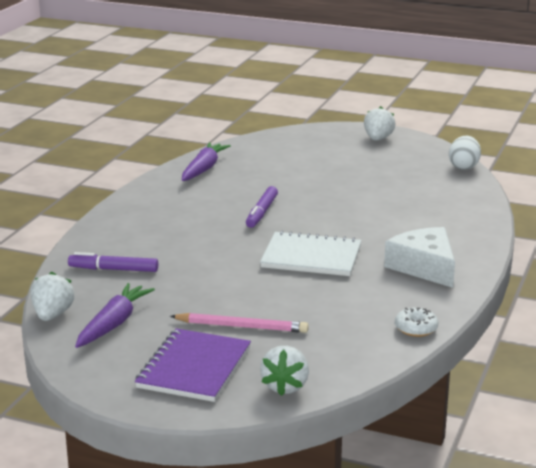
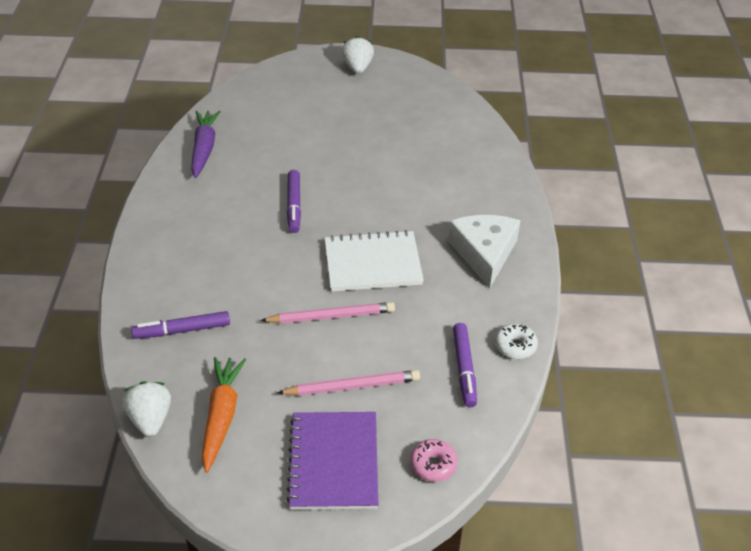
camera: 20 degrees left, 20 degrees up
purple carrot [75,283,155,348] -> orange carrot [202,357,246,473]
white strawberry [260,346,309,396] -> pink donut [410,439,458,482]
white cheese [384,227,455,288] -> white cheese turned 45 degrees clockwise [448,215,521,288]
white egg [449,136,481,170] -> none
none -> pink pencil [260,302,395,324]
none -> purple marker [453,323,477,407]

